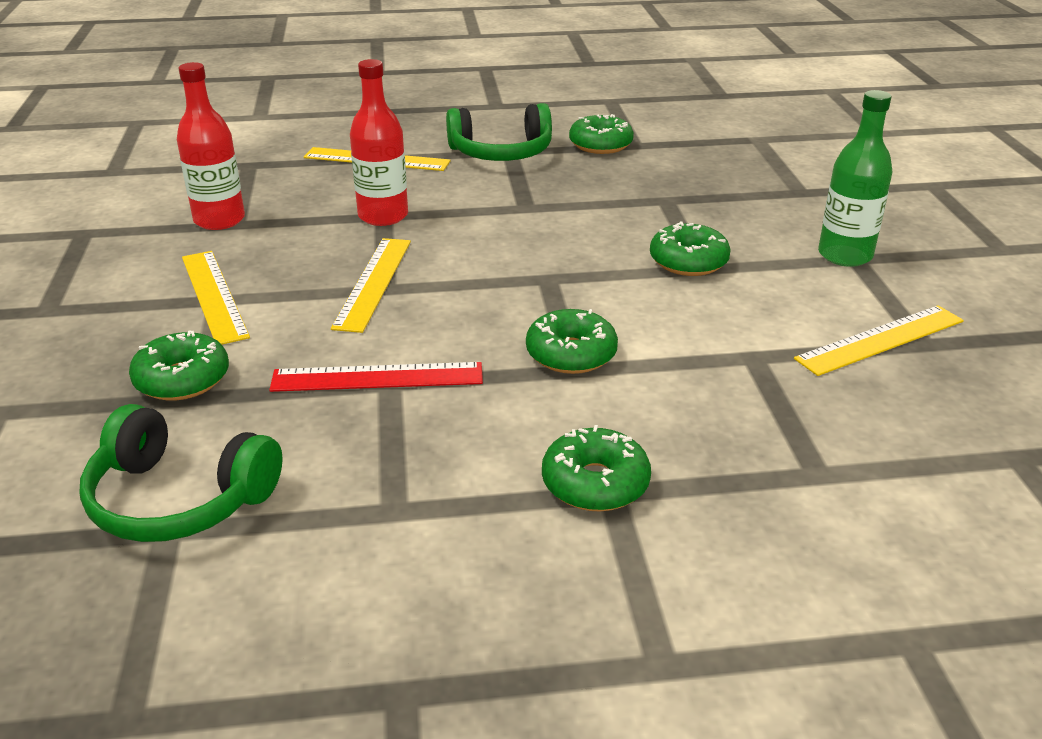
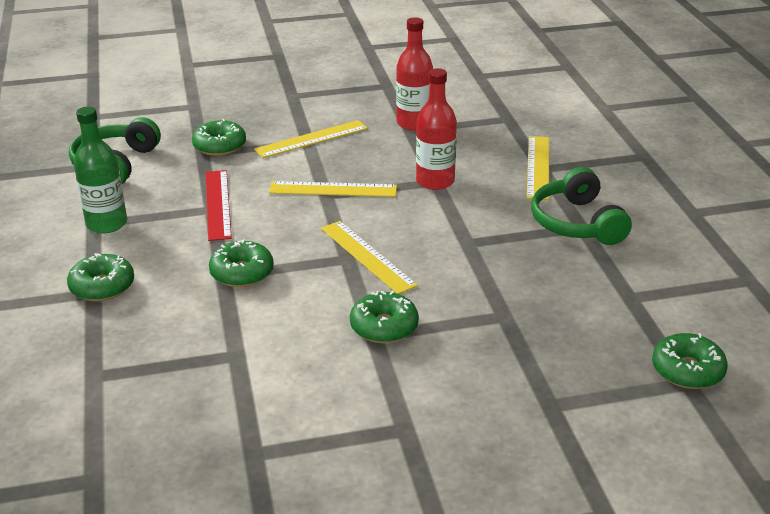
camera: 85 degrees right, 0 degrees up
green donut [569,114,634,154] -> green donut moved to [652,333,728,389]
yellow ruler [794,305,964,376] -> yellow ruler moved to [321,221,418,294]
green bottle [818,90,892,267] -> green bottle moved to [74,107,127,234]

